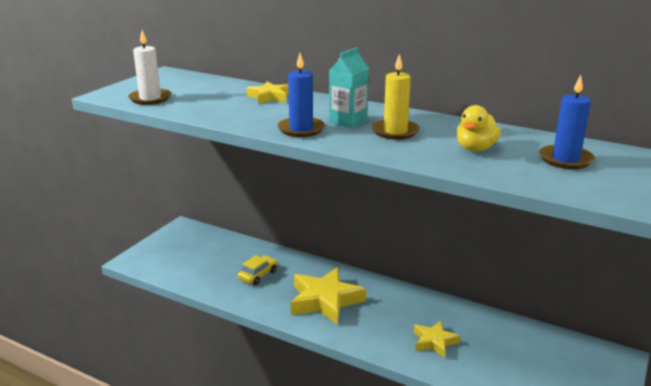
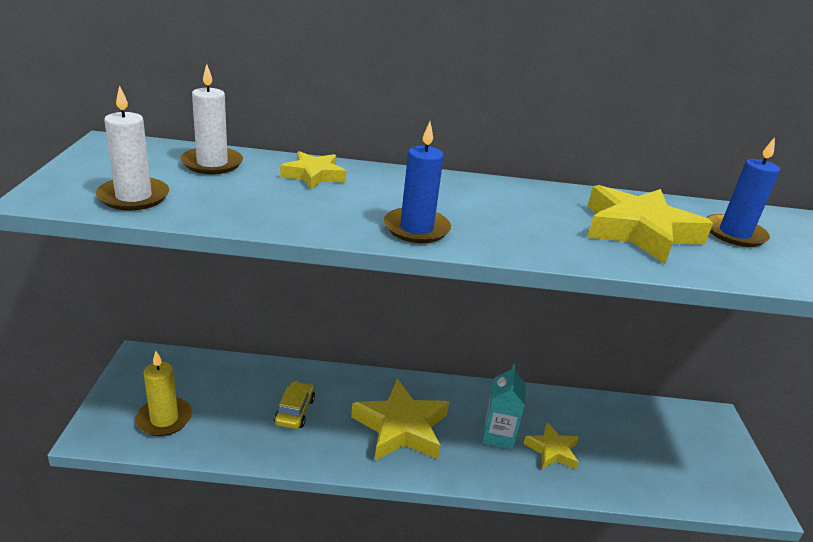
camera: 30 degrees left, 5 degrees up
turquoise carton [329,47,369,128] -> turquoise carton moved to [482,364,526,450]
yellow candle [372,54,420,140] -> yellow candle moved to [135,351,192,436]
yellow duck [456,105,501,152] -> yellow star [587,185,713,264]
none -> white candle [180,64,243,174]

